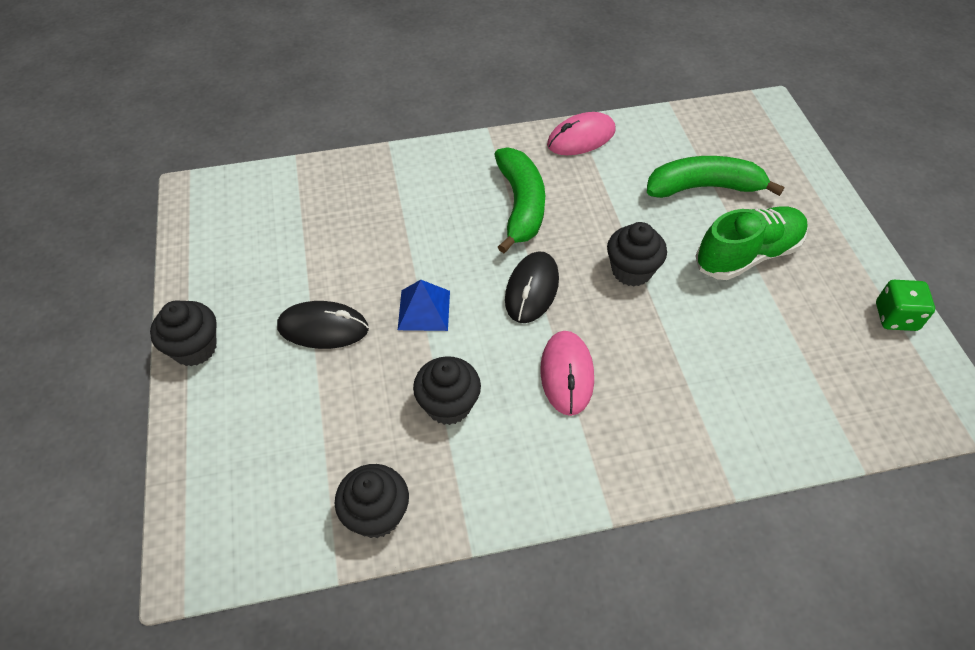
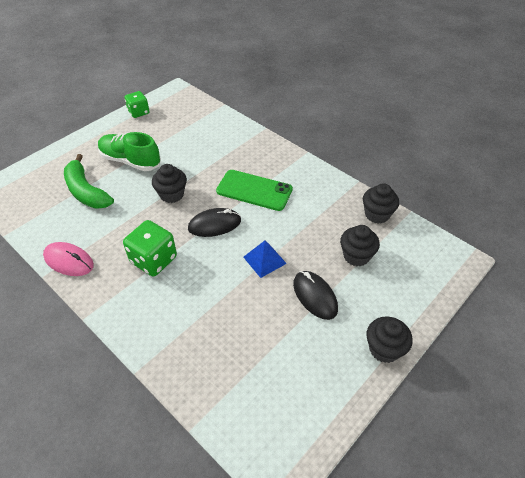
camera: 125 degrees left, 5 degrees down
black cupcake [413,356,481,425] -> black cupcake moved to [340,225,380,266]
green banana [494,147,545,253] -> green dice [123,220,177,277]
pink mouse [540,331,594,416] -> green phone [216,170,293,211]

